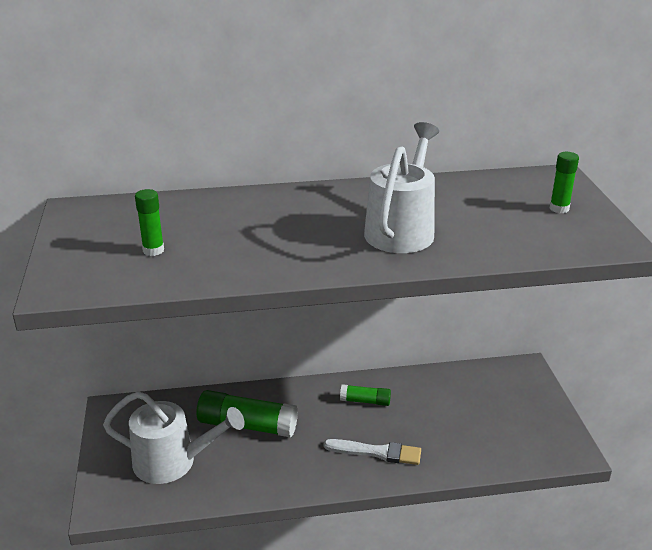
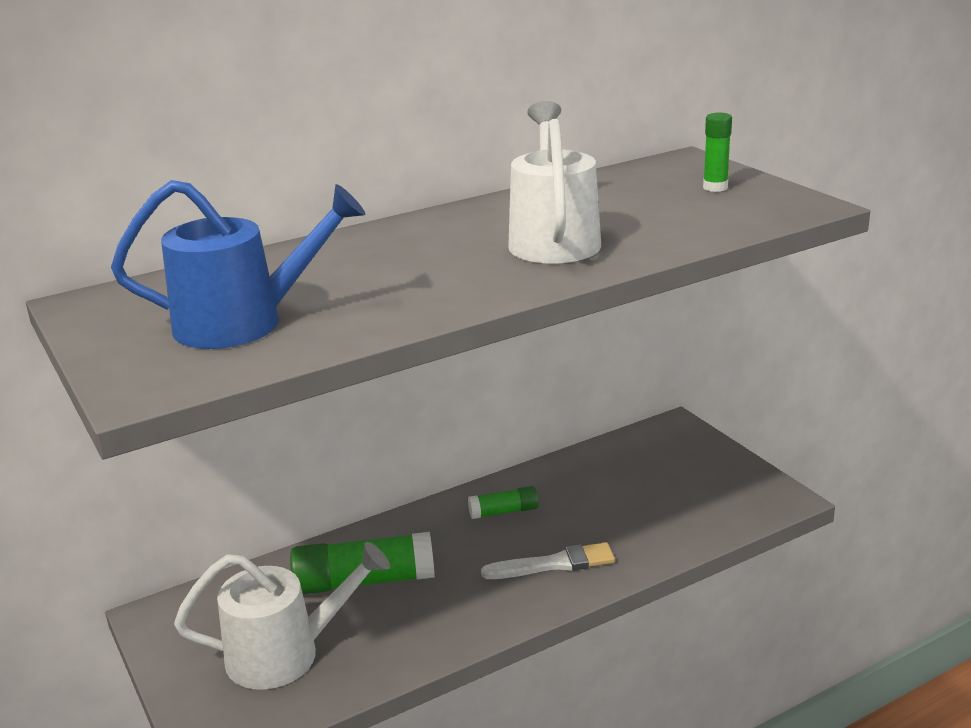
camera: 20 degrees left, 5 degrees down
green glue stick [135,189,164,256] -> blue watering can [111,180,365,349]

